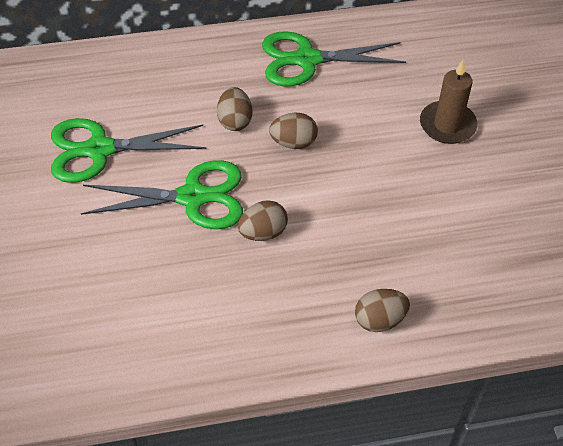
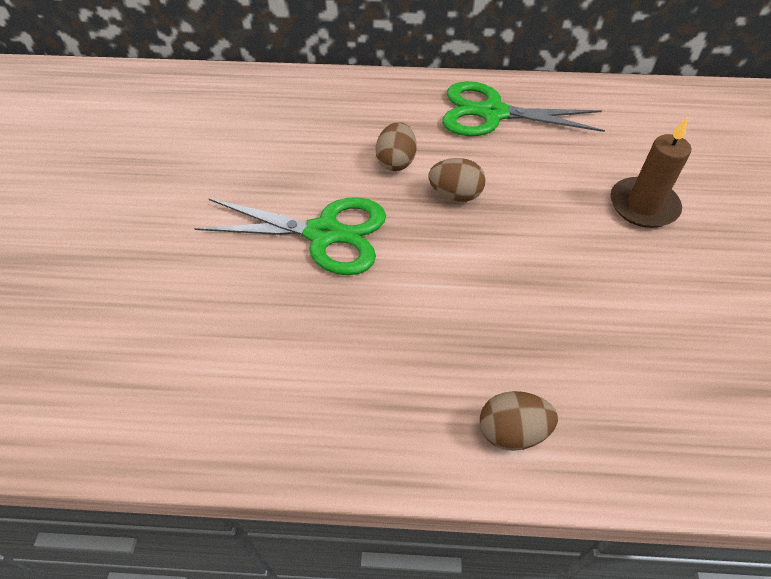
camera: 15 degrees right, 0 degrees up
green scissors [51,118,206,183] -> none
brown egg [238,200,288,241] -> none

